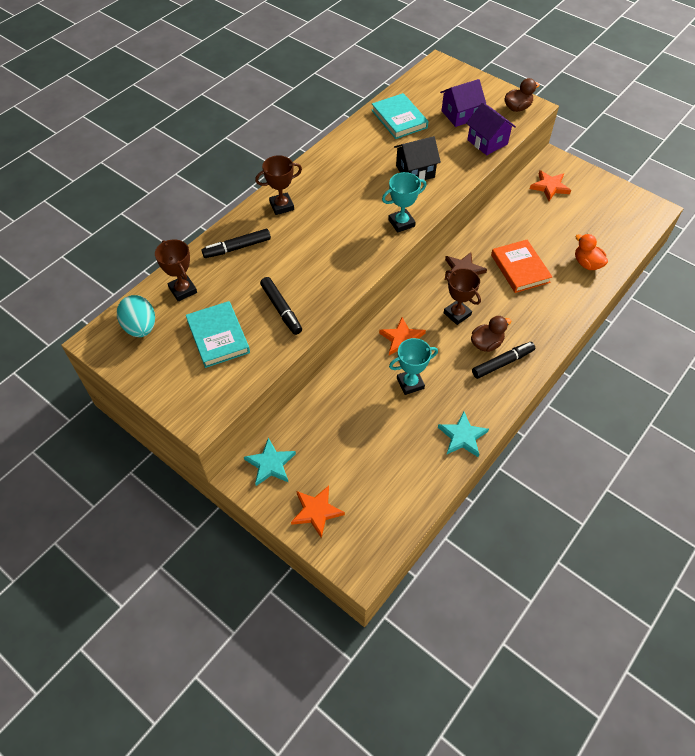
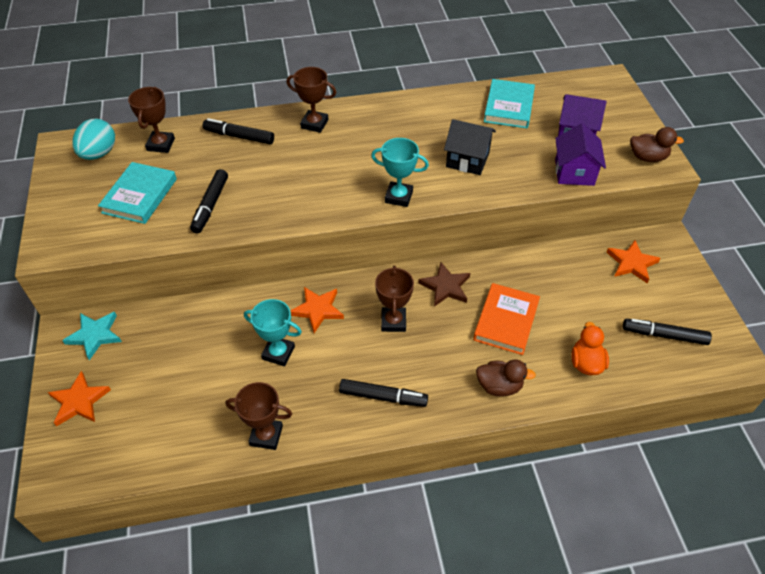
camera: 40 degrees right, 5 degrees down
turquoise star [438,412,489,457] -> brown trophy [226,382,292,450]
brown duck [471,316,512,352] -> brown duck moved to [476,359,536,396]
none -> black marker [623,319,712,345]

